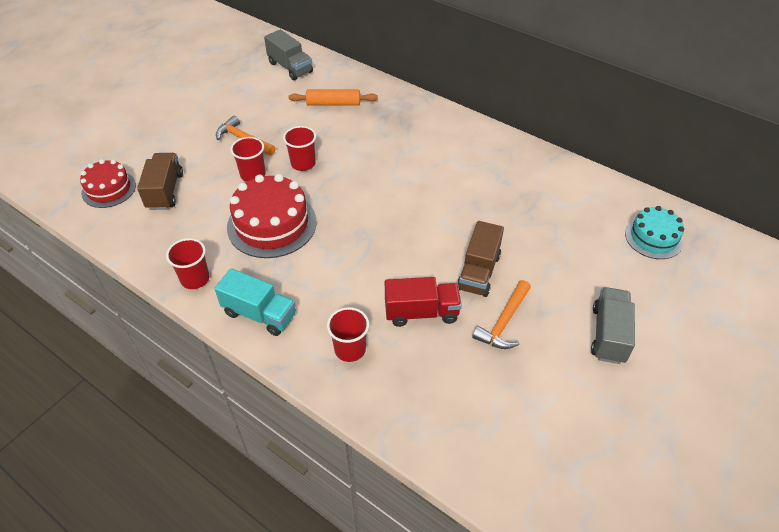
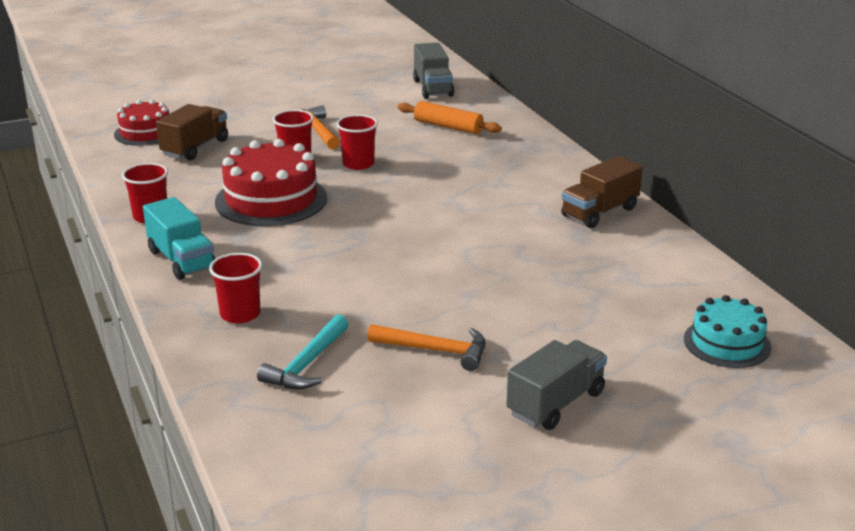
camera: 30 degrees right, 20 degrees down
red truck [385,277,462,327] -> none
brown truck [457,221,504,297] -> brown truck moved to [561,156,643,228]
orange hammer [472,280,531,349] -> orange hammer turned 135 degrees counterclockwise [367,324,486,371]
none -> turquoise hammer [257,315,349,389]

